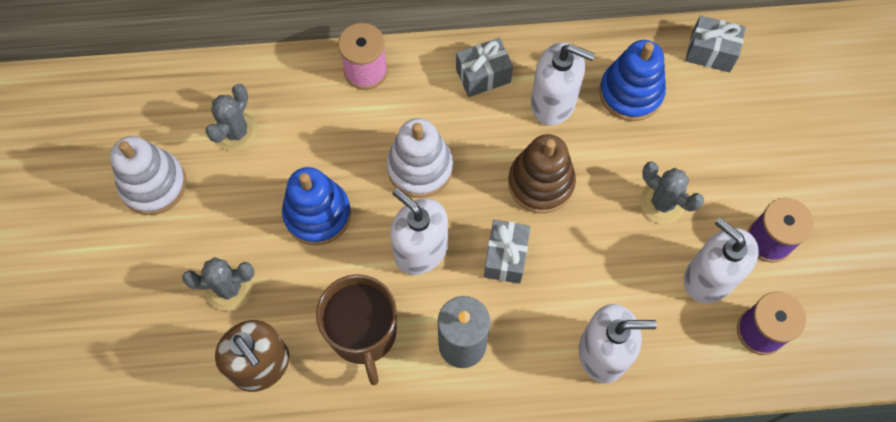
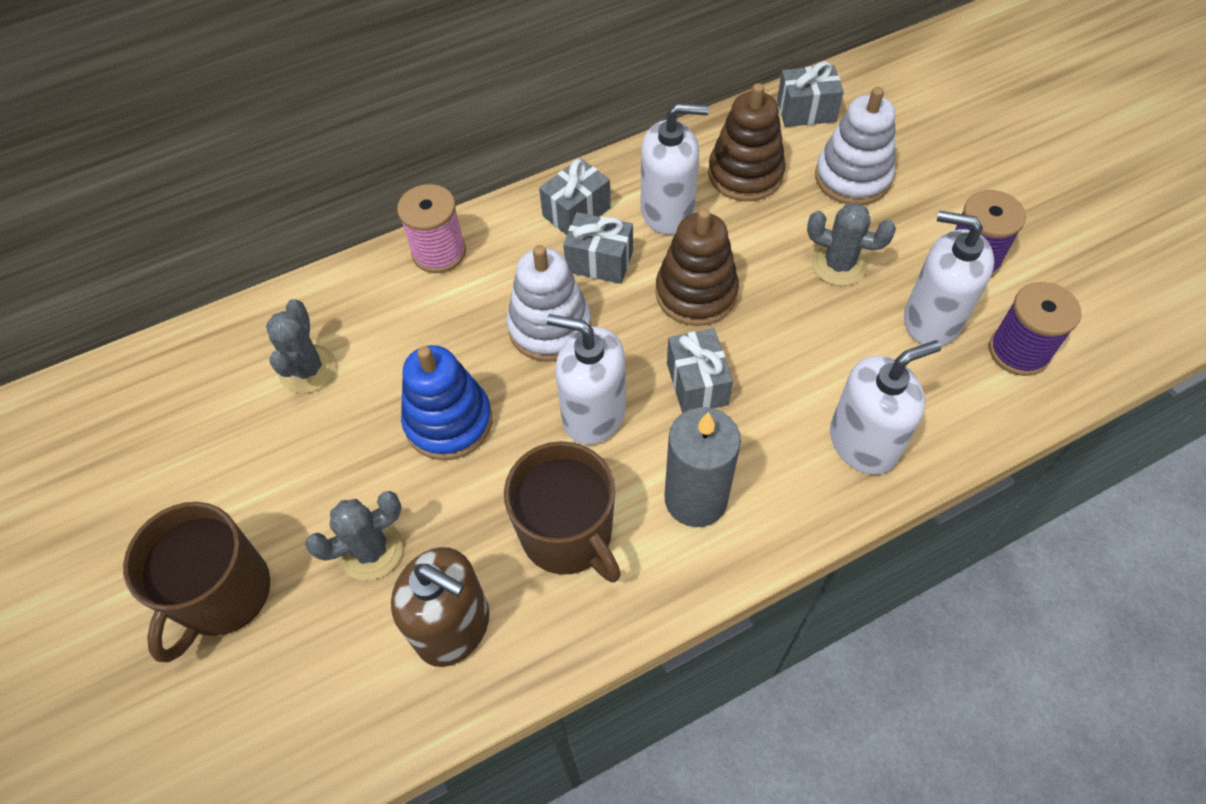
camera: 20 degrees left, 10 degrees down
white stacking toy [110,136,186,215] -> white stacking toy moved to [815,87,896,205]
blue stacking toy [599,40,666,121] -> brown stacking toy [708,83,786,201]
none -> brown mug [123,502,270,663]
none -> grey gift [563,212,633,284]

